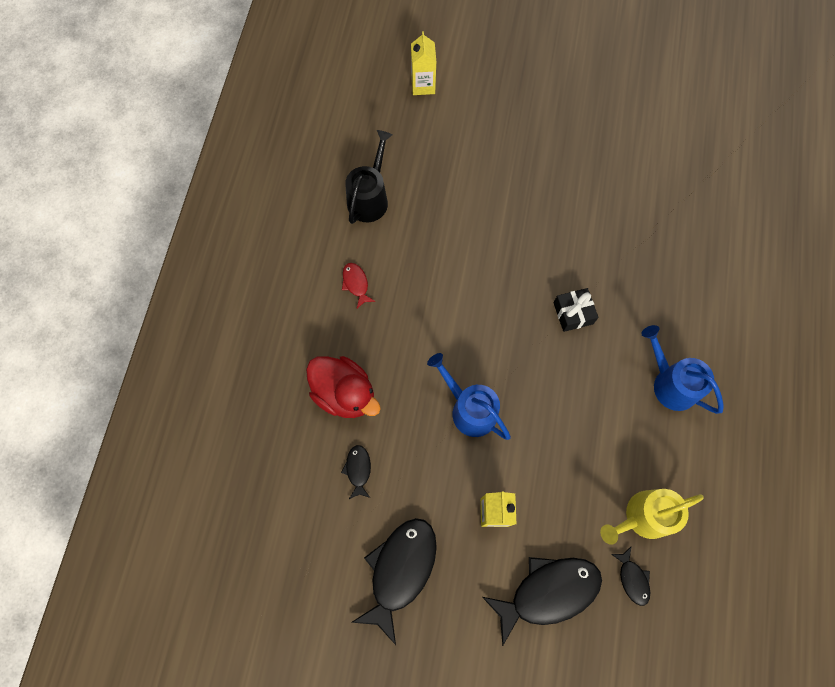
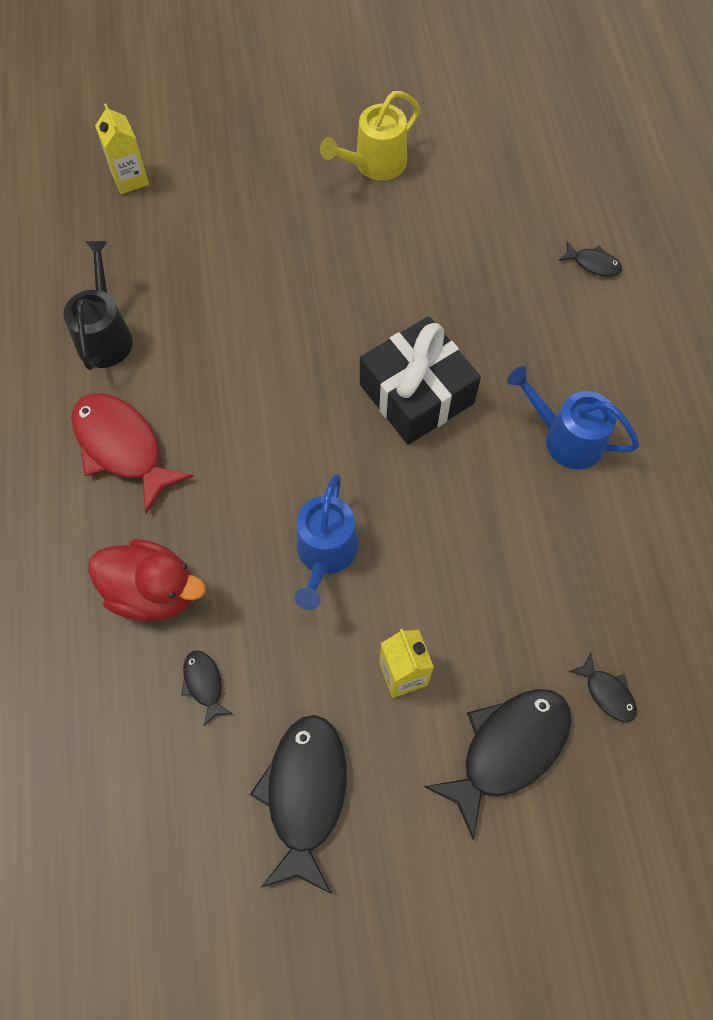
camera: 20 degrees left, 5 degrees down
red fish [342,263,375,308] -> red fish [71,393,194,514], size x2.13
blue watering can [427,353,511,440] -> blue watering can turned 105 degrees counterclockwise [295,474,358,610]
black gift [554,288,599,332] -> black gift [360,316,481,445], size x1.94
yellow watering can [600,489,704,545] -> yellow watering can moved to [320,91,420,181]
none -> black fish [559,241,622,277]

